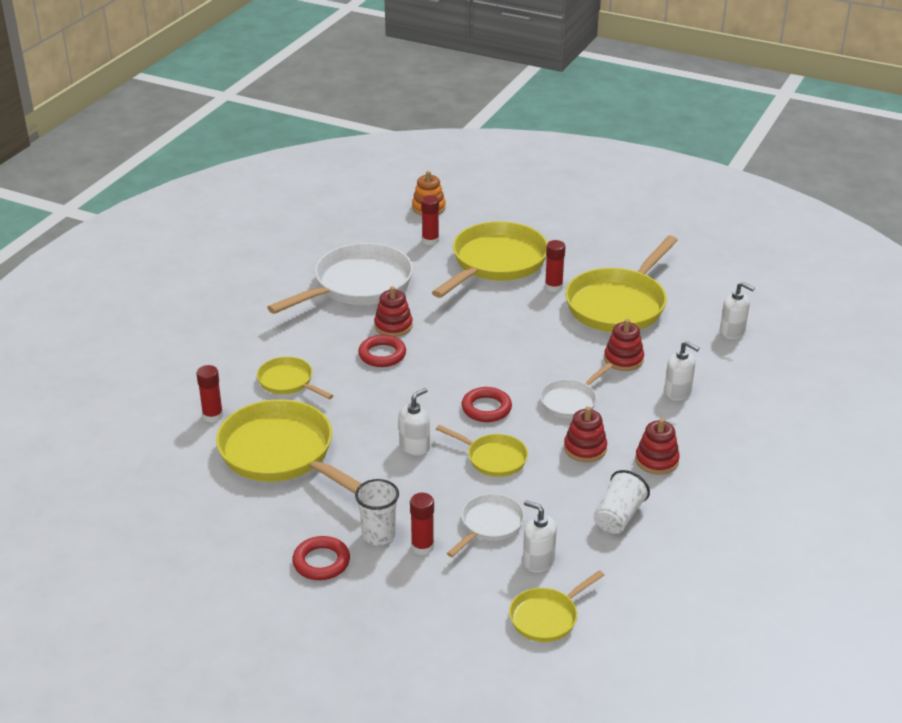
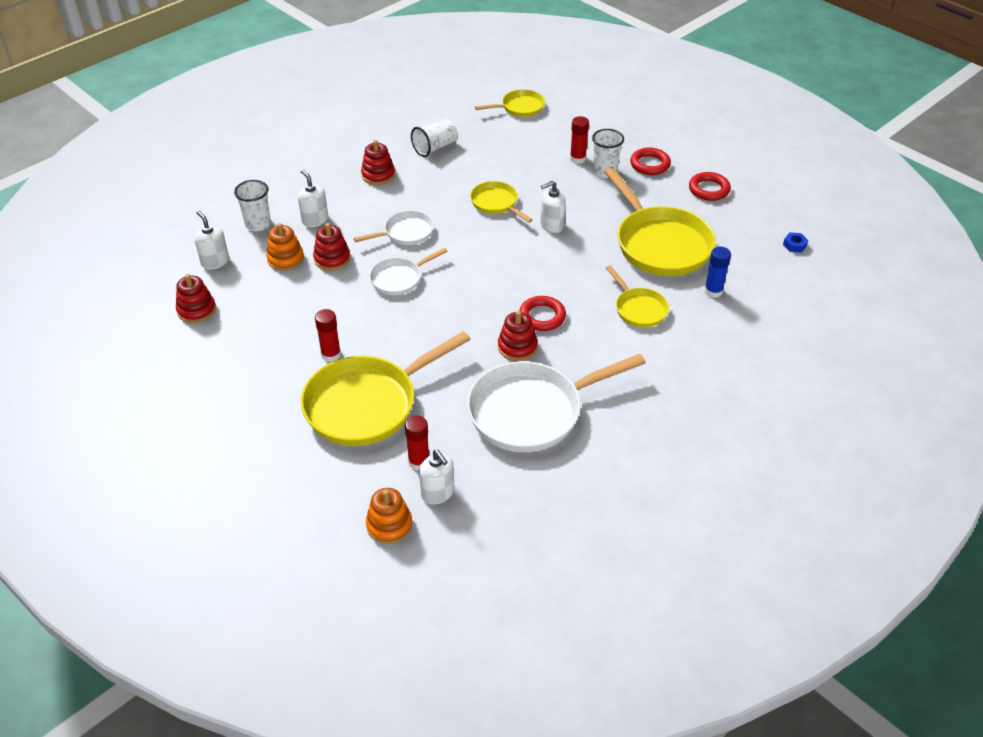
camera: 160 degrees left, 10 degrees up
red glue stick [196,365,223,423] -> blue glue stick [704,247,731,298]
white pan [447,493,525,557] -> white pan moved to [369,248,448,295]
red ring [462,387,512,422] -> red ring moved to [689,172,731,201]
white soap dispenser [523,500,557,572] -> white soap dispenser moved to [419,450,454,504]
red stacking toy [564,406,607,462] -> red stacking toy moved to [176,274,216,323]
yellow pan [565,236,678,332] -> none
none -> white cup [234,180,271,231]
none -> orange stacking toy [266,223,304,271]
none -> blue nut [783,232,808,253]

